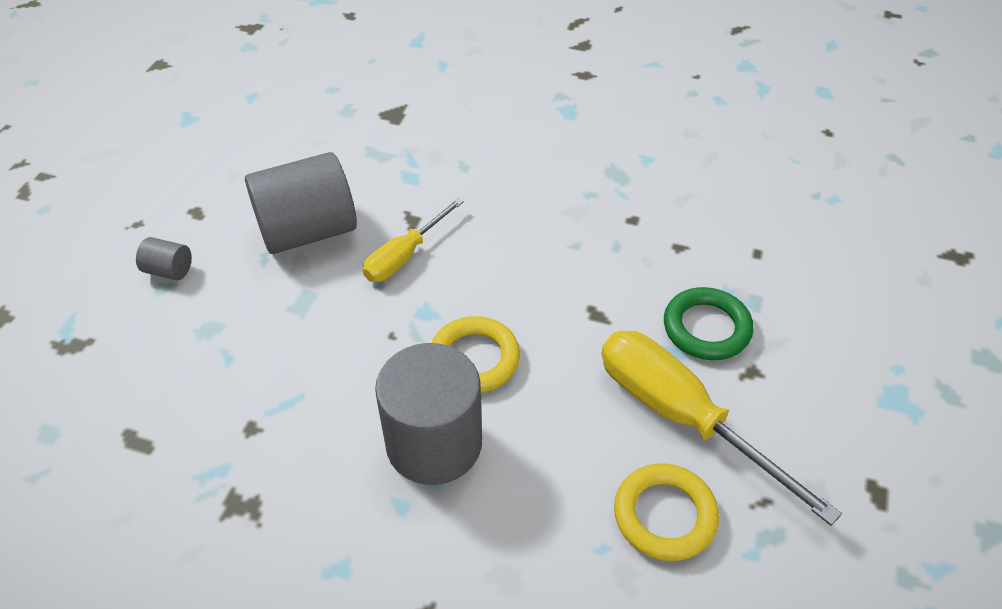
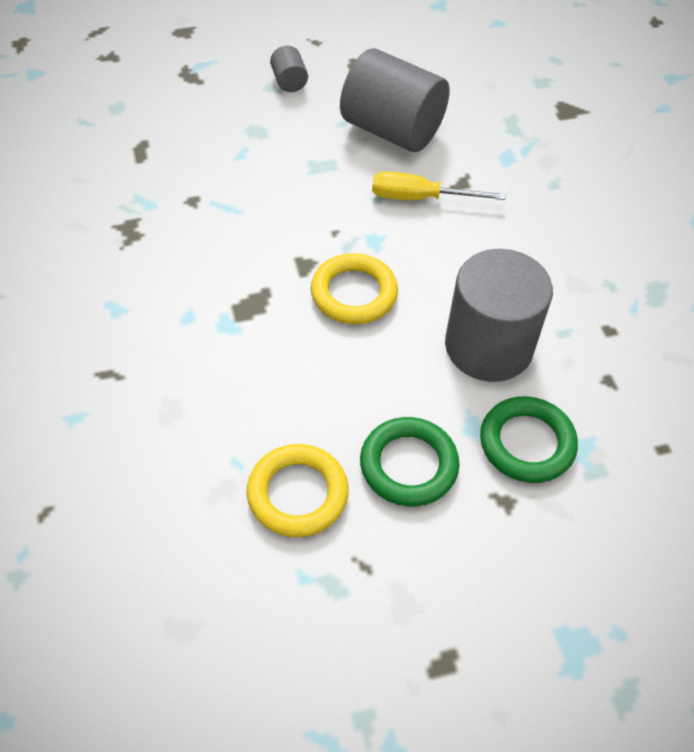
camera: 55 degrees right, 5 degrees up
grey cylinder [375,343,482,485] -> grey cylinder moved to [445,249,553,382]
yellow screwdriver [601,331,842,526] -> green ring [360,417,460,506]

